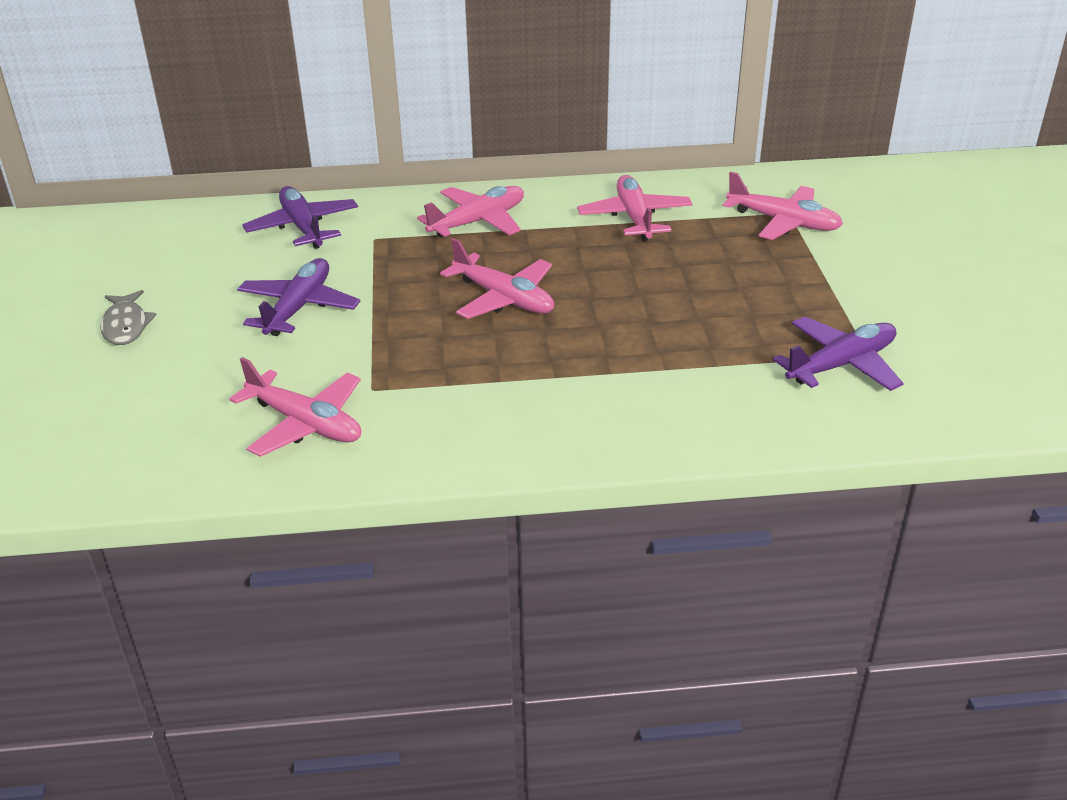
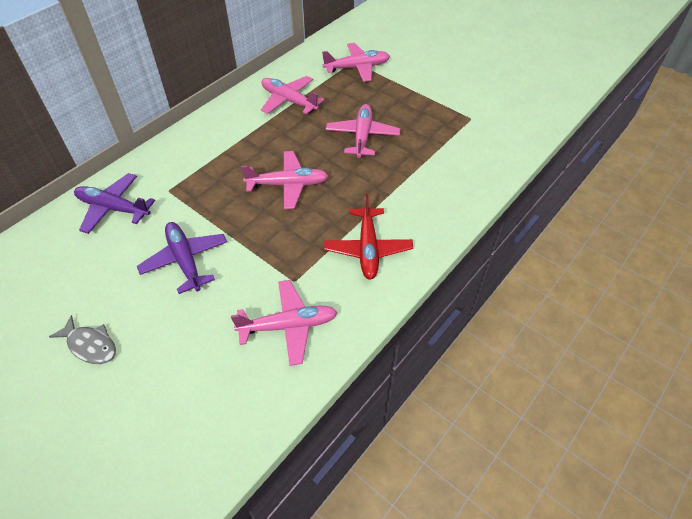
camera: 45 degrees left, 15 degrees up
pink plane [417,186,524,238] -> pink plane moved to [326,104,400,158]
purple plane [773,316,904,391] -> none
none -> red plane [324,194,413,280]

